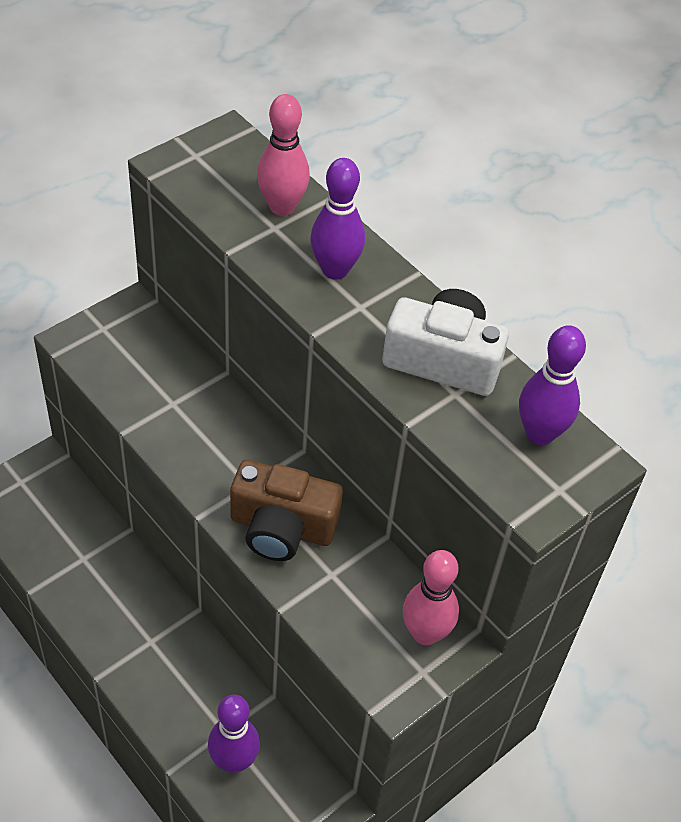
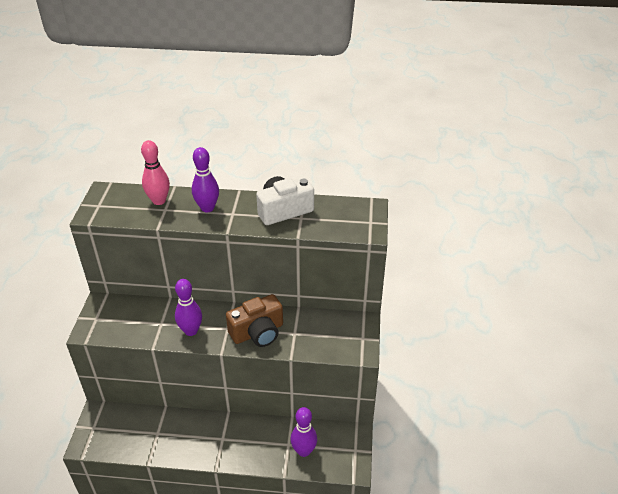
camera: 40 degrees left, 10 degrees down
pink bowling pin [403,550,459,645] -> none
purple bowling pin [519,325,586,445] -> purple bowling pin moved to [175,279,202,336]

